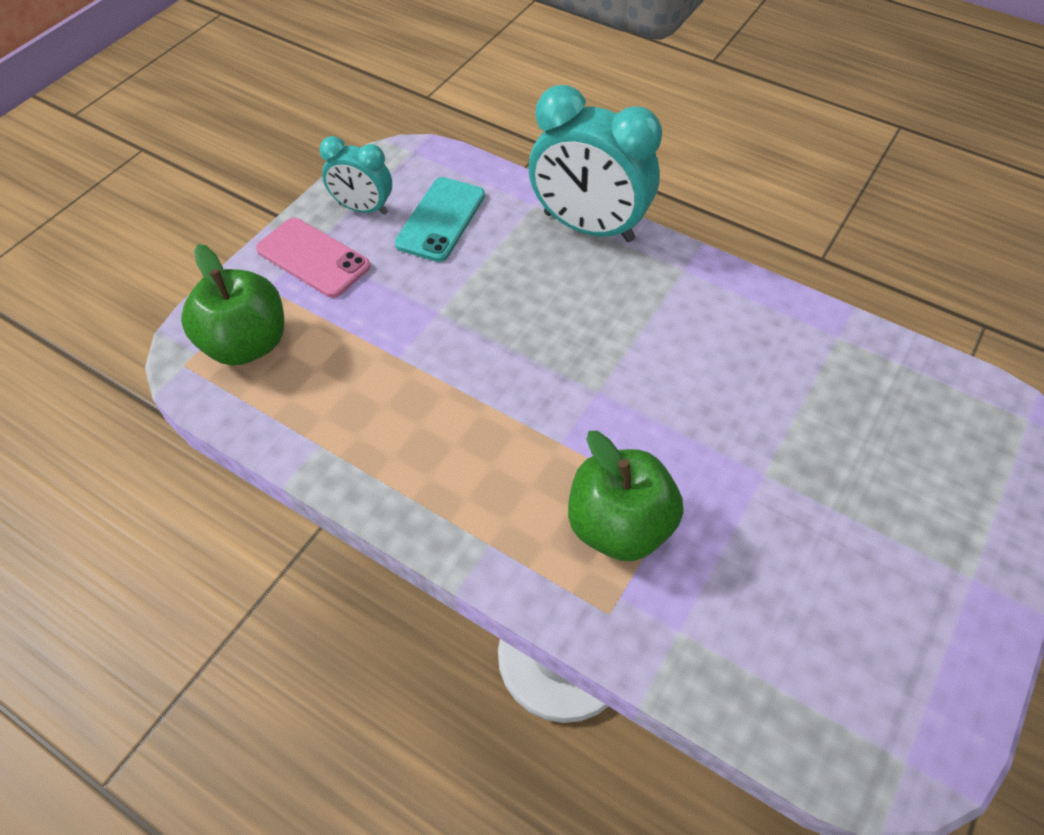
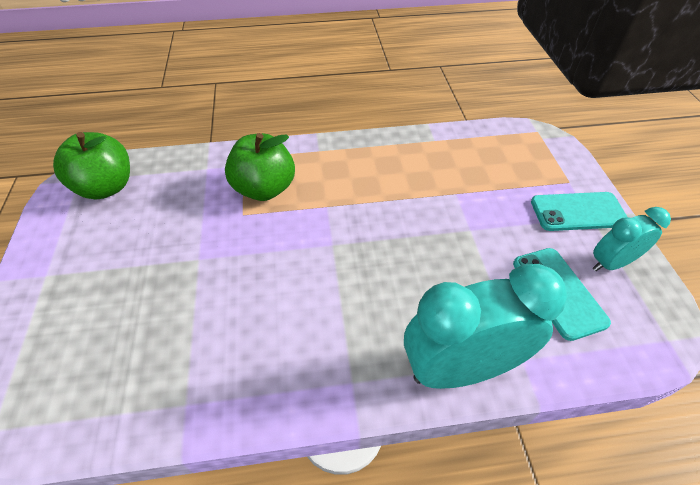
camera: 140 degrees right, 5 degrees down
green apple [181,244,284,366] -> green apple moved to [53,132,130,200]
pink phone [256,218,370,298] -> turquoise phone [531,192,627,231]

